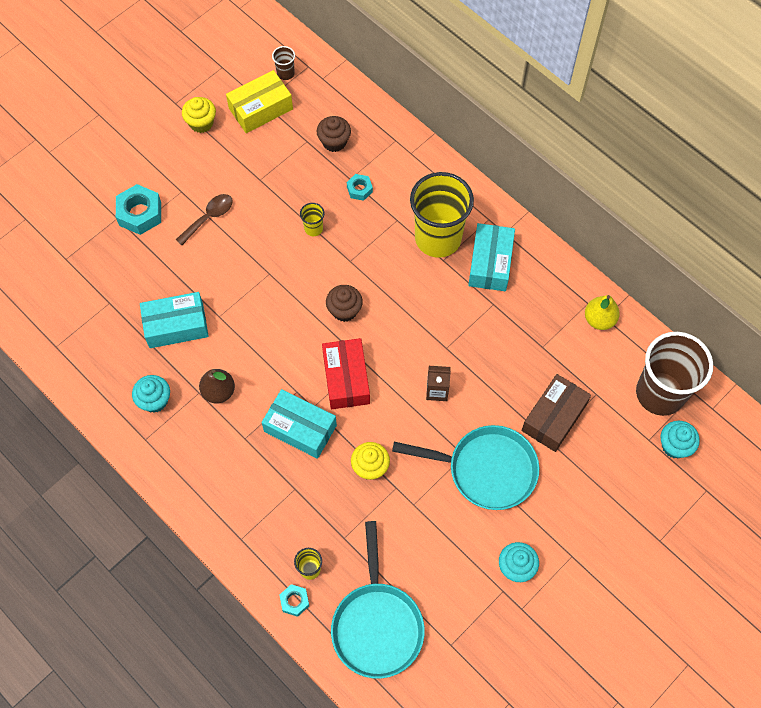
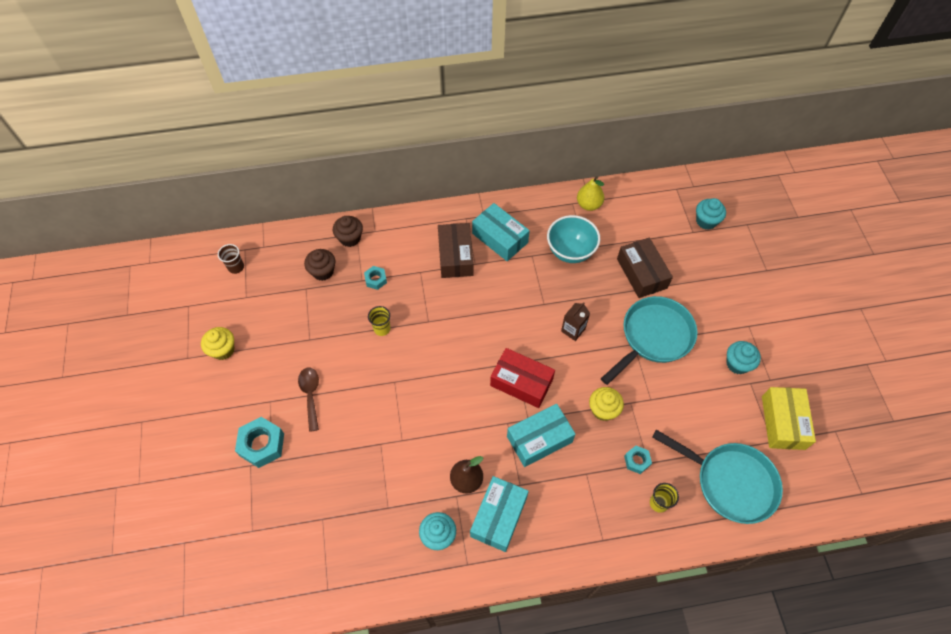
camera: 55 degrees left, 5 degrees down
turquoise box [140,292,209,348] -> turquoise box moved to [470,476,529,552]
yellow box [226,70,293,133] -> yellow box moved to [762,387,816,450]
turquoise nut [279,584,309,617] -> turquoise nut moved to [624,446,652,474]
brown cupcake [326,285,363,322] -> brown cupcake moved to [333,216,363,247]
yellow cup [410,172,474,258] -> brown box [438,223,474,278]
brown cup [636,332,713,416] -> none
none -> turquoise bowl [547,215,600,263]

